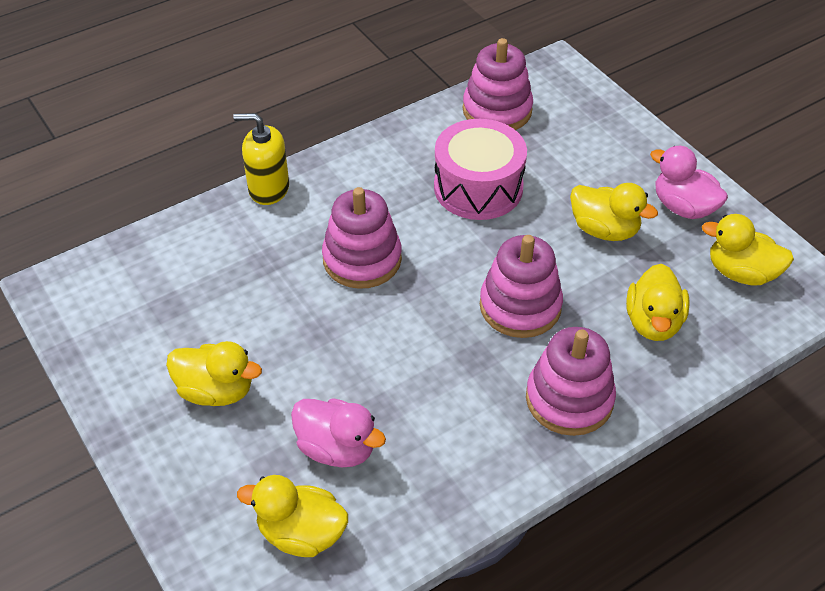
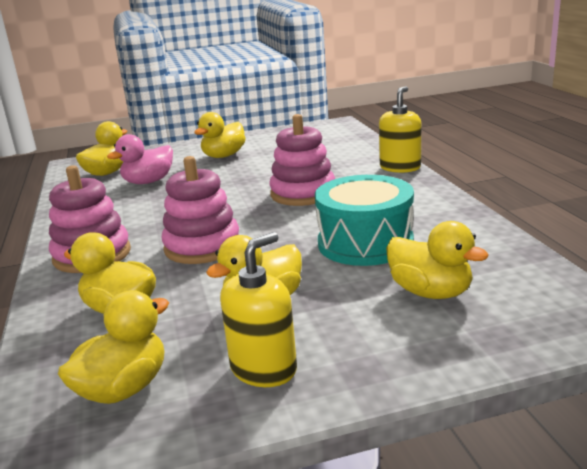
camera: 110 degrees right, 25 degrees down
pink drum [434,119,527,220] -> turquoise drum [315,175,414,266]
pink stacking toy [463,38,533,130] -> none
pink duck [650,146,728,219] -> yellow soap dispenser [220,232,297,387]
none -> yellow duck [386,221,489,299]

